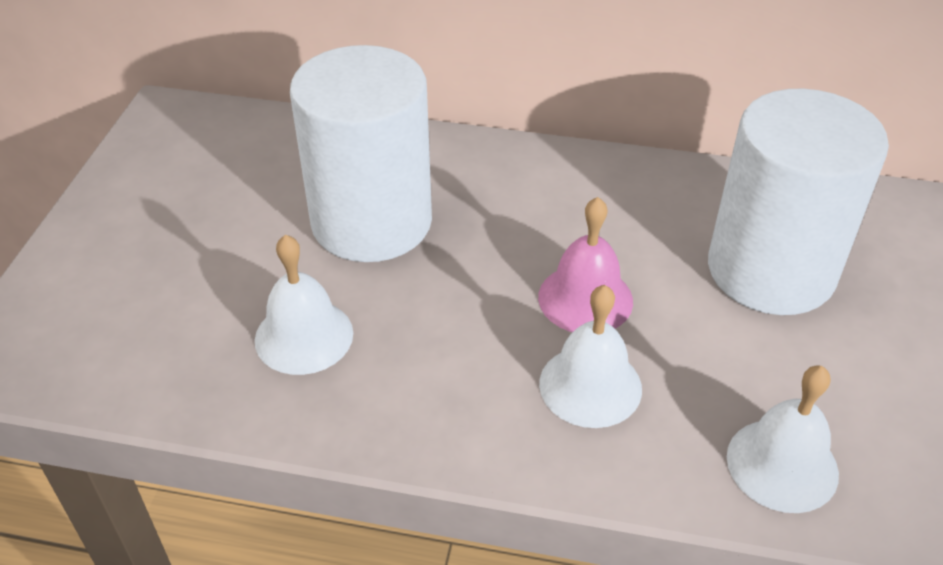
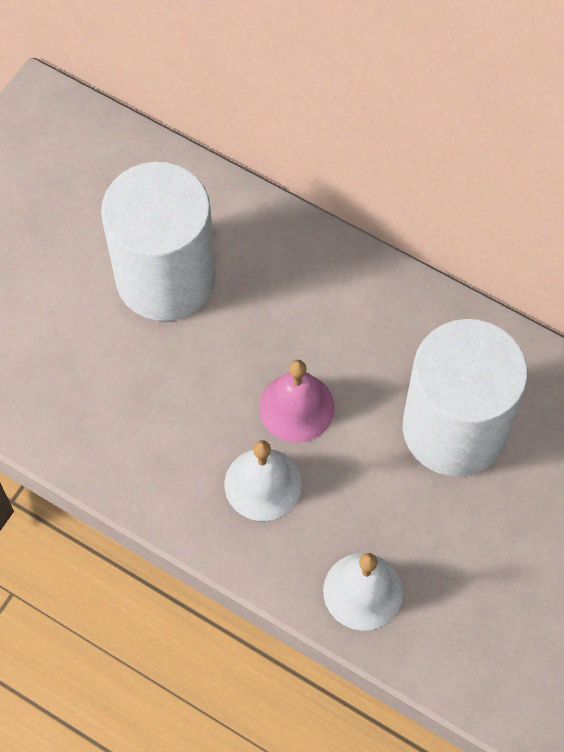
camera: 20 degrees right, 20 degrees up
white bell [255,235,353,375] -> none

